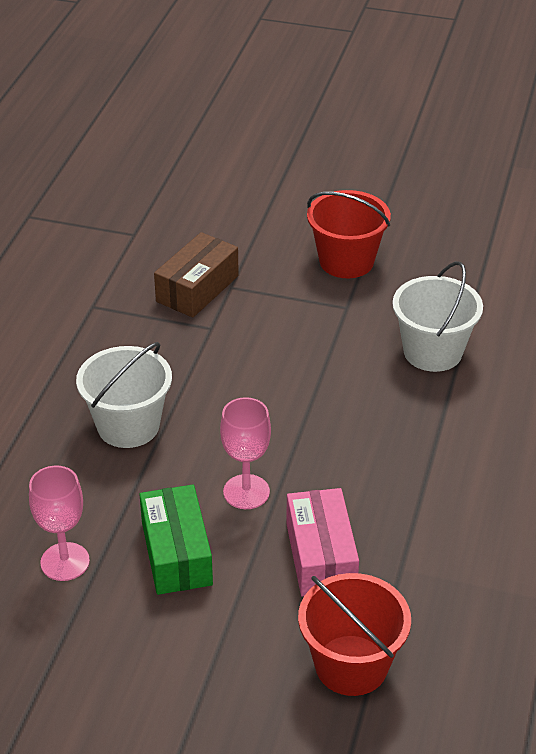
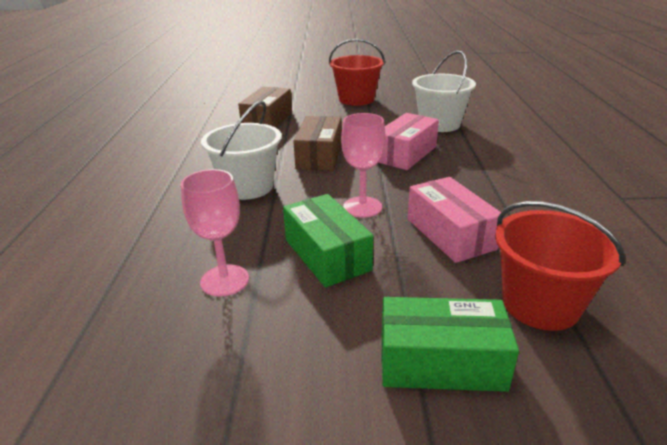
camera: 15 degrees left, 10 degrees down
none -> brown box [293,116,342,171]
none -> pink box [379,113,439,170]
none -> green box [381,297,519,392]

